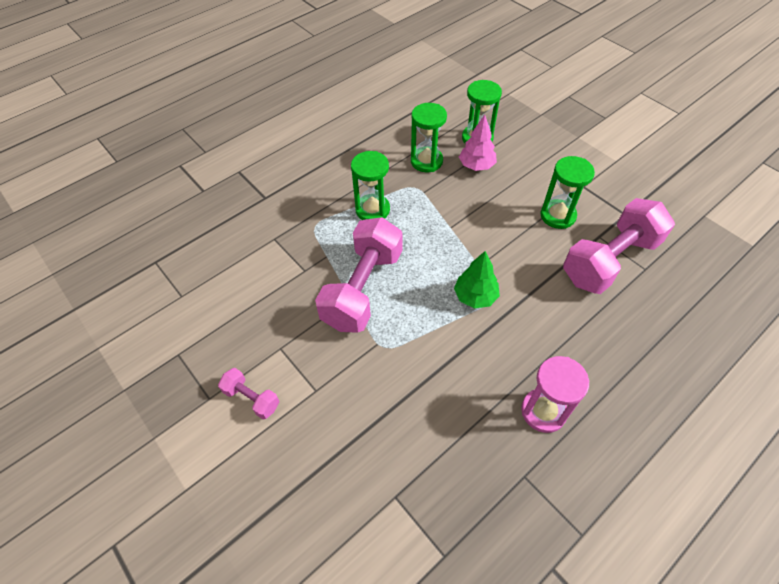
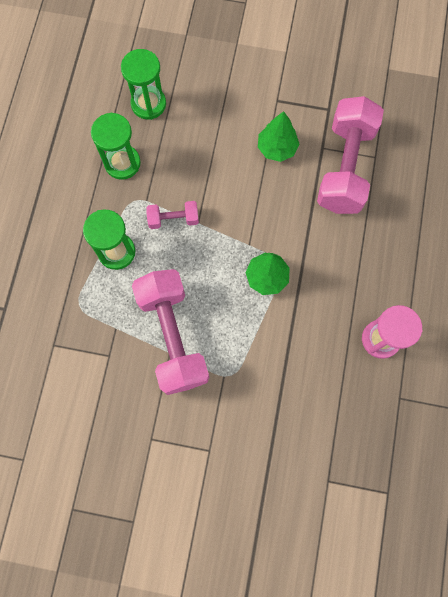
camera: 40 degrees left, 20 degrees up
pink dumbbell [218,368,279,419] -> pink dumbbell moved to [146,201,199,229]
pink tree [459,115,497,171] -> none
green hourglass [540,156,595,229] -> green tree [258,111,299,162]

